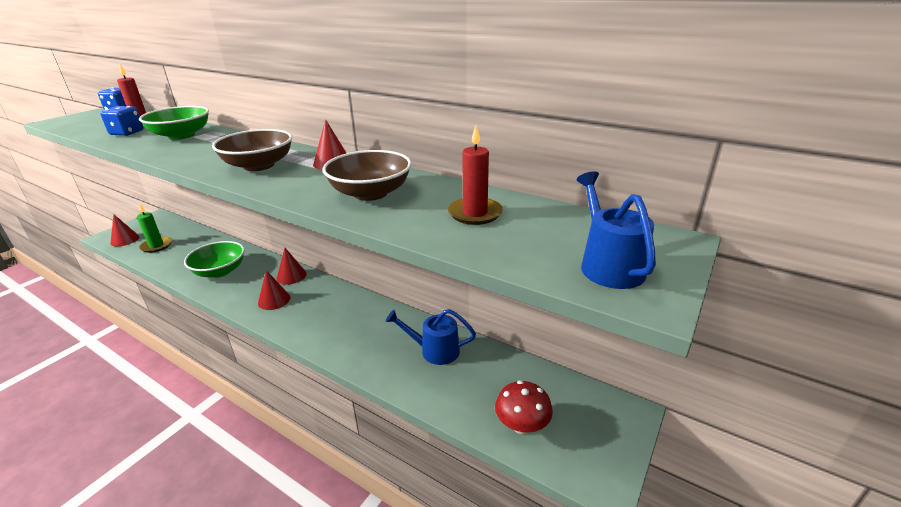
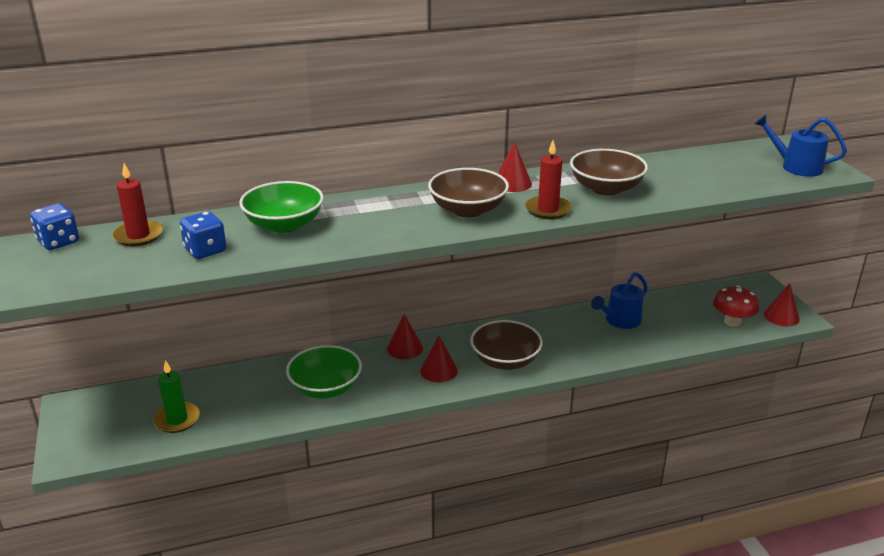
camera: 50 degrees left, 0 degrees up
red cone [111,214,139,246] -> red cone moved to [764,283,800,326]
red candle [448,125,503,225] -> red candle moved to [525,140,572,219]
none -> brown bowl [470,320,543,370]

